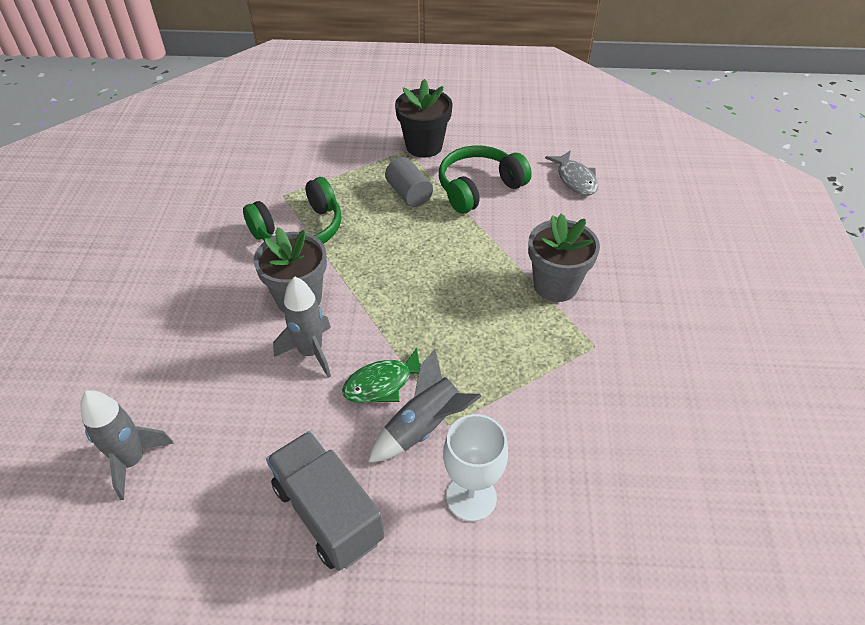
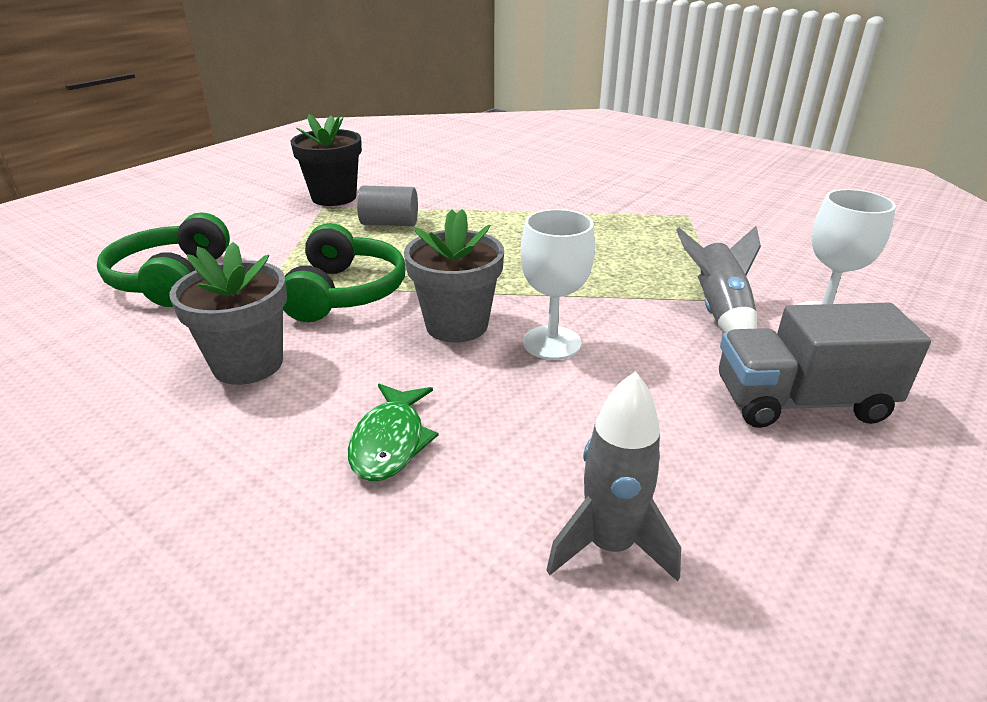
camera: 55 degrees left, 15 degrees down
grey rocket [273,276,331,378] -> white goblet [521,209,595,360]
green fish [342,347,421,403] -> green fish moved to [348,384,439,481]
green headphones [439,145,532,214] -> green headphones moved to [97,213,230,307]
grey flower pot [528,214,600,302] -> grey flower pot moved to [169,242,287,385]
grey fish [545,150,598,195] -> none

